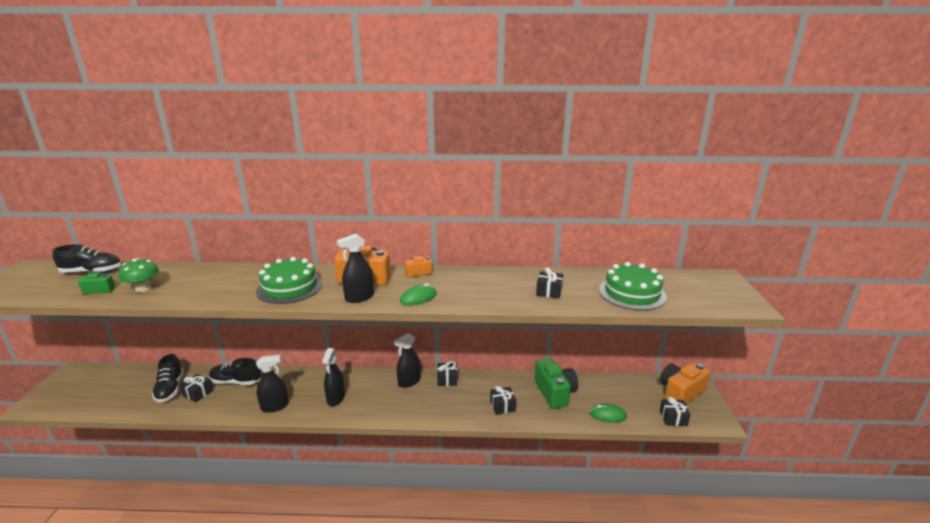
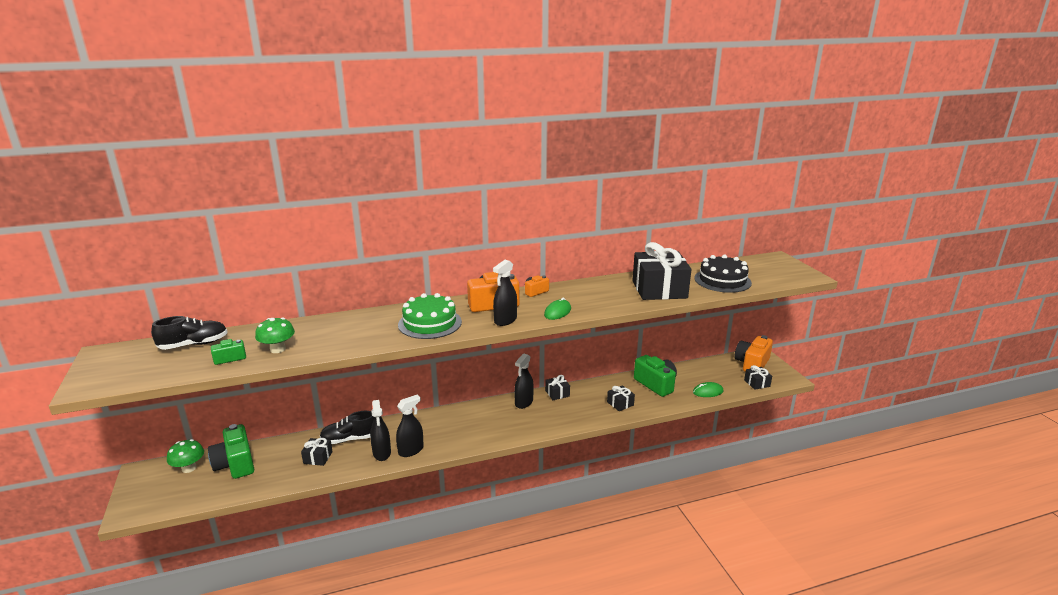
camera: 20 degrees left, 0 degrees up
black shoe [152,354,184,403] -> none
black spray bottle [322,348,345,406] -> black spray bottle moved to [370,400,391,461]
black gift [536,267,563,299] -> black gift [632,242,691,300], size x2.23
green cake [599,262,667,310] -> black cake [694,255,752,293]
none -> green mushroom [167,439,204,473]
none -> green camera [208,424,254,479]

